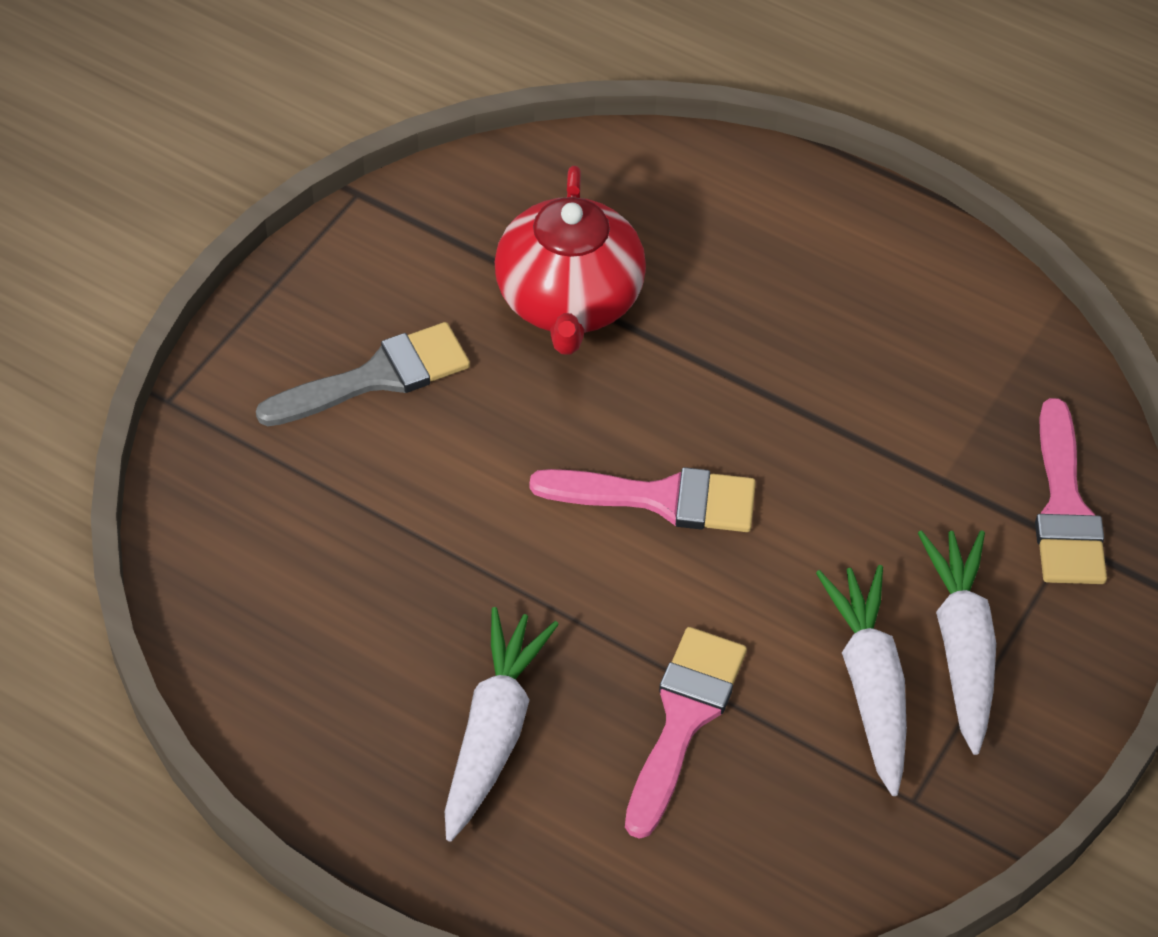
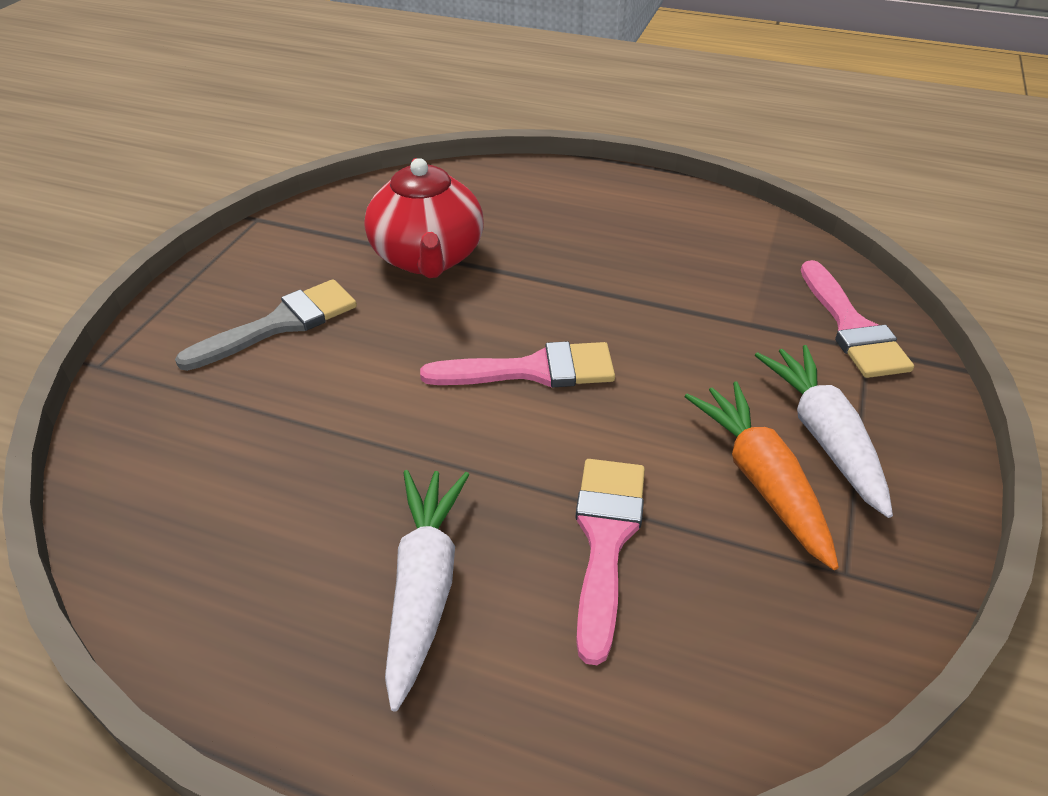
camera: 10 degrees left, 10 degrees down
white carrot [816,565,907,796] -> orange carrot [684,382,839,570]

